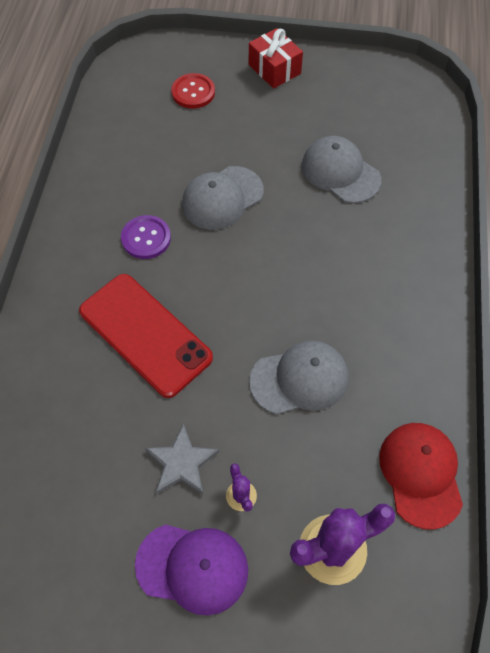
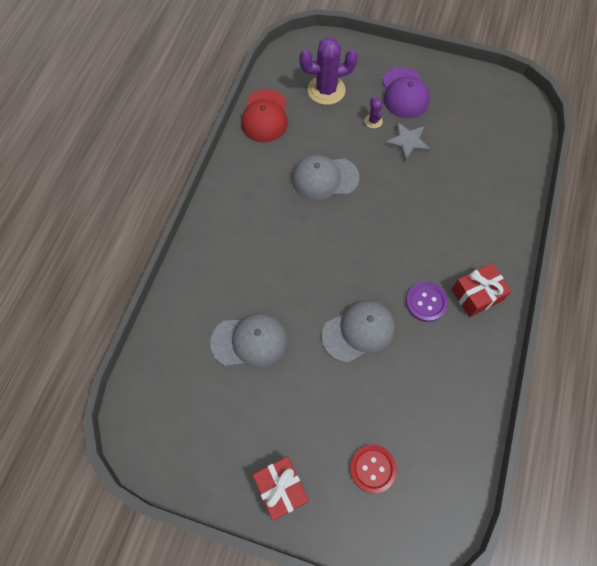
camera: 170 degrees left, 5 degrees up
red phone [79,274,213,398] -> none
purple cap [135,524,248,615] -> purple cap turned 120 degrees counterclockwise [382,67,430,118]
grey cap [302,136,381,203] -> grey cap turned 60 degrees counterclockwise [210,313,287,368]
none -> red gift [451,263,512,317]

